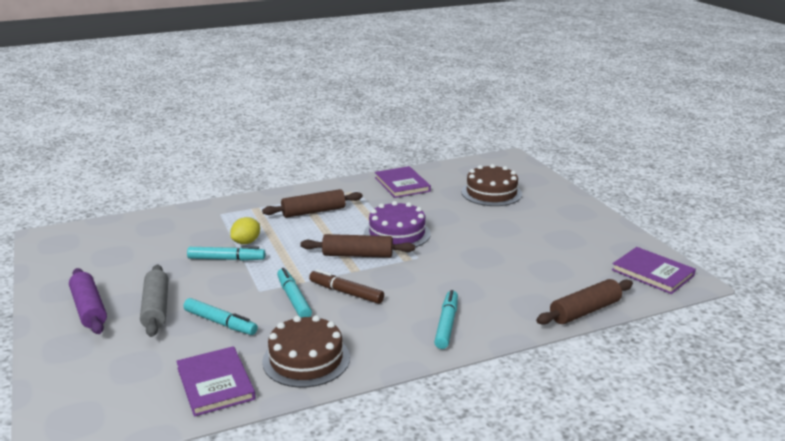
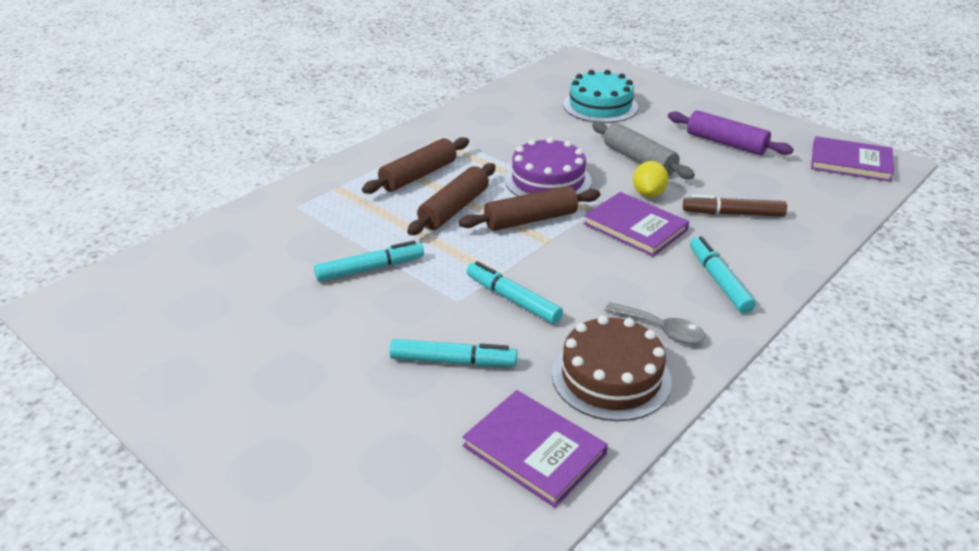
camera: 25 degrees left, 10 degrees up
purple rolling pin [69,268,107,334] -> purple rolling pin moved to [668,111,794,155]
grey rolling pin [140,265,168,337] -> grey rolling pin moved to [592,122,695,179]
yellow lemon [230,217,260,244] -> yellow lemon moved to [633,161,669,197]
brown marker [309,269,384,304] -> brown marker moved to [683,195,787,217]
purple book [375,166,431,198] -> purple book moved to [584,192,689,256]
brown cake [461,164,522,206] -> turquoise cake [563,70,638,123]
brown rolling pin [536,279,633,325] -> brown rolling pin moved to [407,163,496,235]
none -> grey spoon [605,302,705,344]

